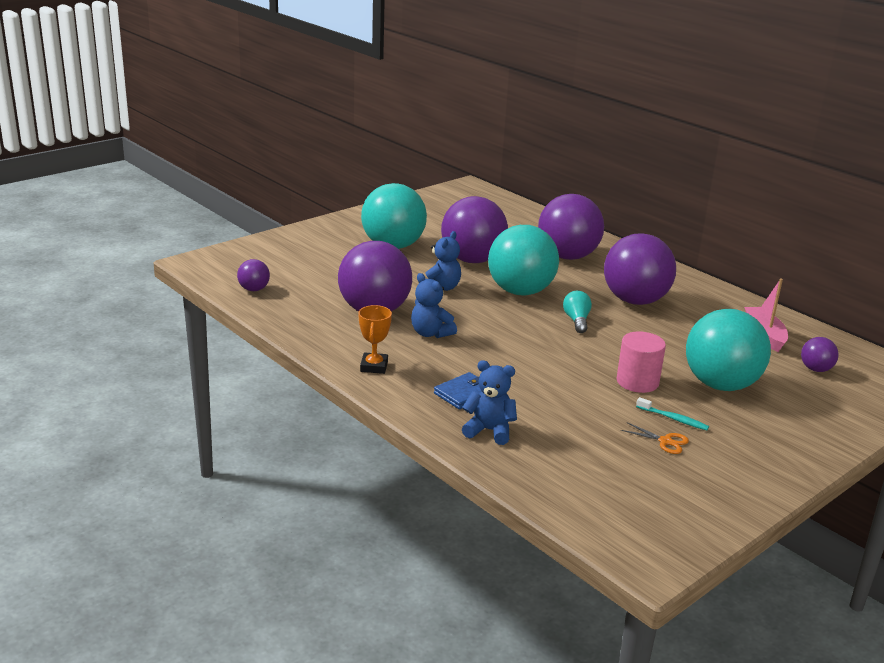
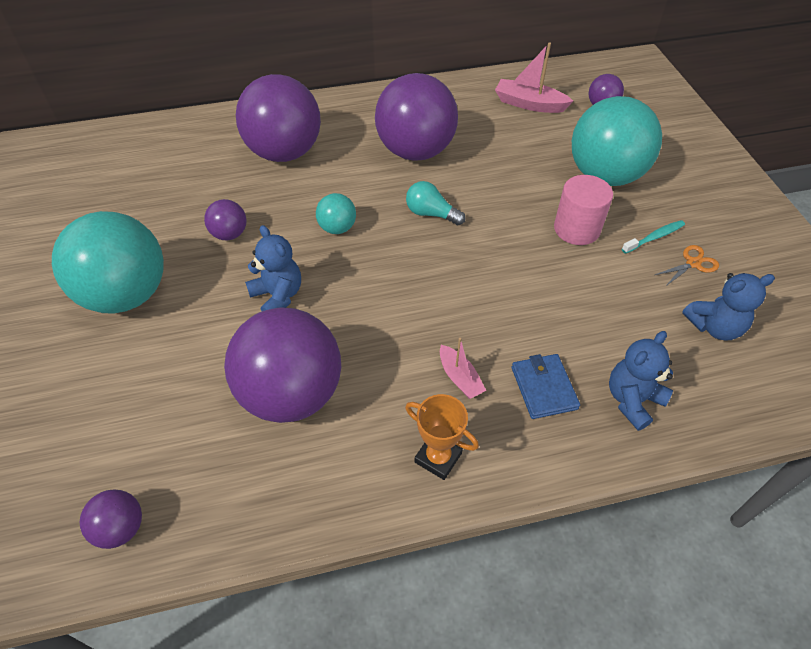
camera: 60 degrees left, 25 degrees up
blue teddy bear [411,273,457,338] -> blue teddy bear moved to [682,273,775,341]
purple ball [441,196,508,263] -> purple ball [204,199,247,240], size x0.45
turquoise ball [488,225,559,296] -> turquoise ball [316,193,356,234], size x0.45
none -> pink boat [440,338,486,399]

